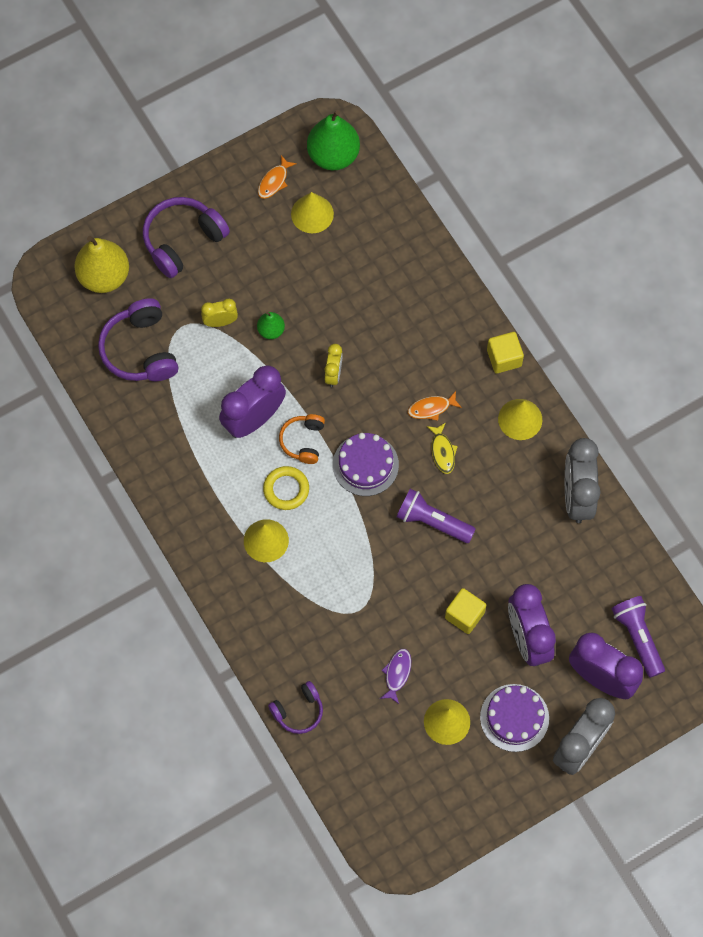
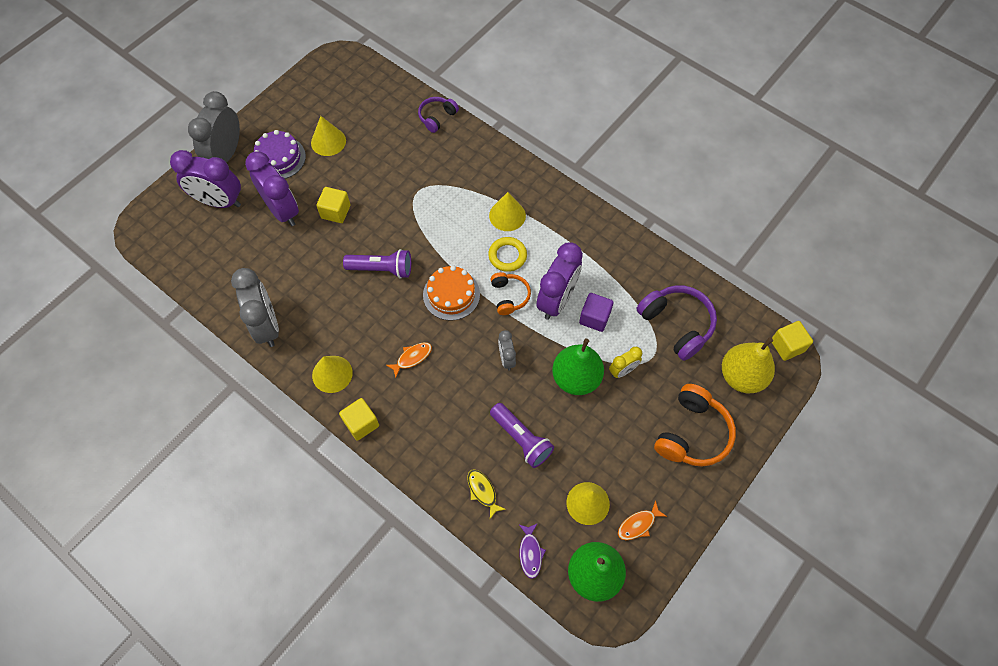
camera: 160 degrees right, 5 degrees down
purple headphones [143,197,230,278] -> orange headphones [654,384,736,467]
green pear [257,312,285,339] -> green pear [552,338,604,395], size x1.97
orange fish [258,155,297,199] -> orange fish turned 135 degrees counterclockwise [618,500,667,540]
yellow clock [325,344,343,387] -> grey clock [498,330,516,371]
purple cake [333,433,399,496] -> orange cake [423,265,480,321]
purple fish [380,649,411,704] -> purple fish moved to [519,523,546,579]
yellow fish [427,423,458,474] -> yellow fish moved to [467,469,506,519]
purple flashlight [611,596,665,678] -> purple flashlight moved to [490,403,554,468]
none -> purple cube [579,293,614,332]
none -> yellow cube [771,321,813,361]

